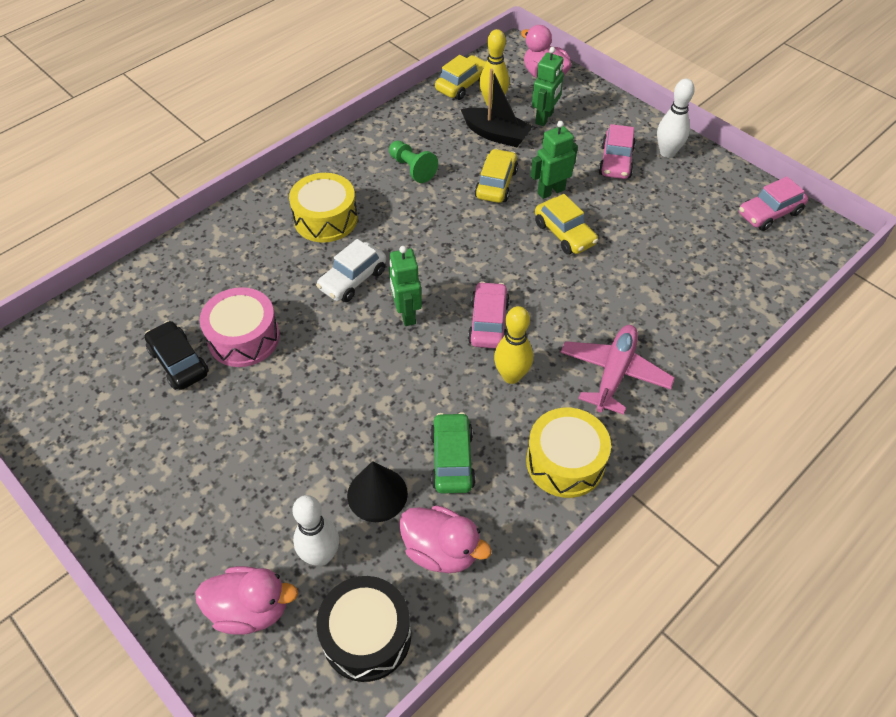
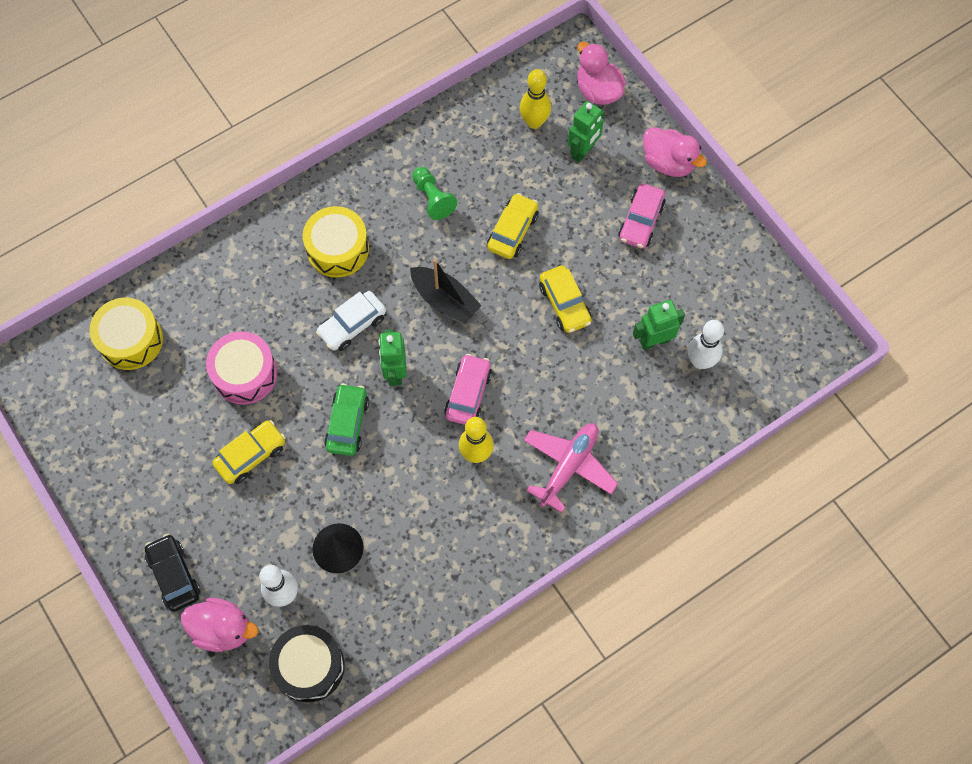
camera: 10 degrees right, 15 degrees up
black car [145,321,209,390] -> black car moved to [145,534,201,612]
pink duck [399,505,492,573] -> pink duck moved to [643,127,707,177]
green car [430,412,476,494] -> green car moved to [324,383,369,456]
yellow car [435,55,487,100] -> yellow car moved to [212,420,286,484]
black boat [461,69,533,147] -> black boat moved to [410,259,482,324]
yellow drum [526,407,611,498] -> yellow drum moved to [89,298,163,370]
green robot [531,121,578,199] -> green robot moved to [633,300,685,350]
white bowling pin [657,79,695,158] -> white bowling pin moved to [688,320,724,369]
pink car [739,176,808,231] -> none

